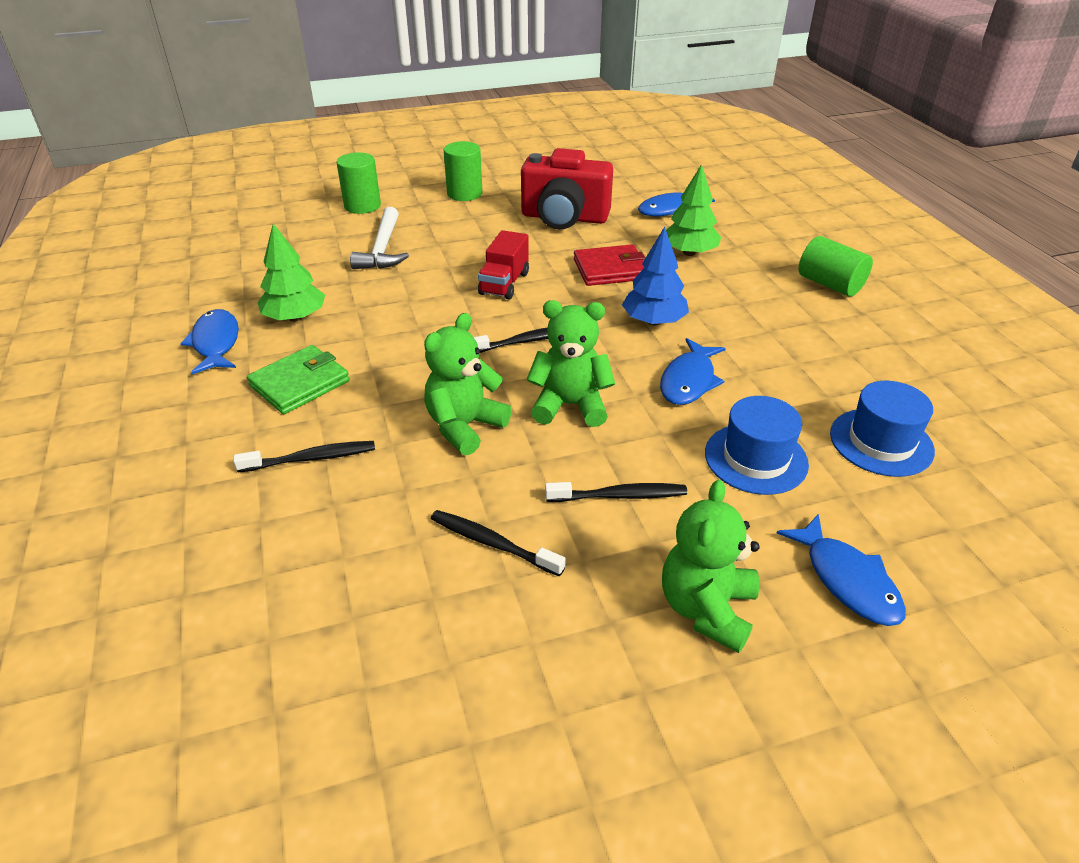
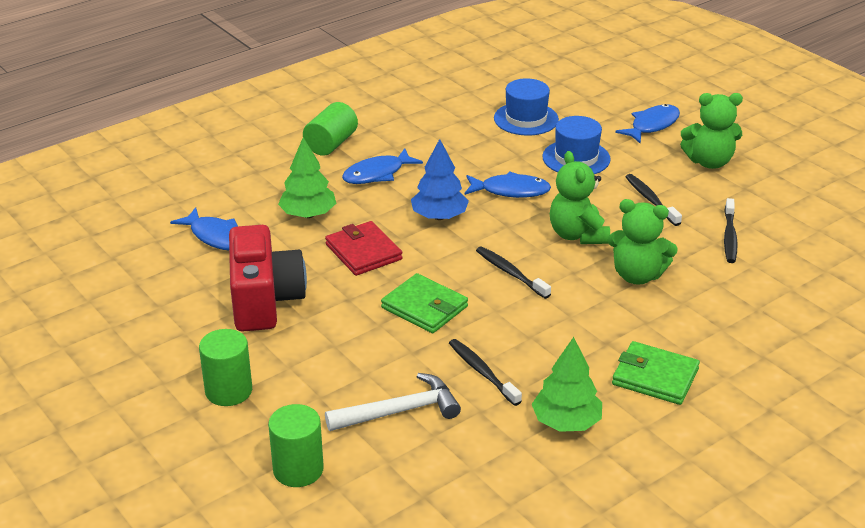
camera: 110 degrees left, 5 degrees down
blue fish [180,309,239,374] -> blue fish moved to [342,148,423,184]
black toothbrush [233,441,375,472] -> black toothbrush moved to [449,339,522,406]
red truck [478,230,529,300] -> green wallet [381,273,468,333]

